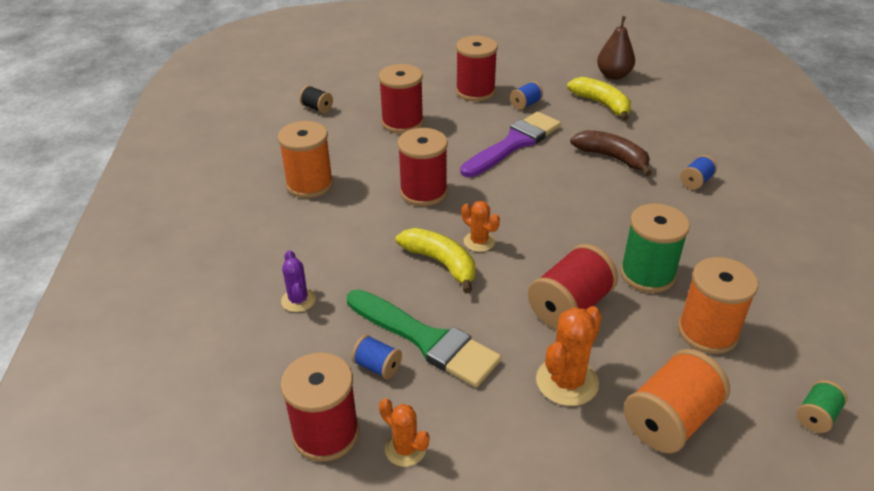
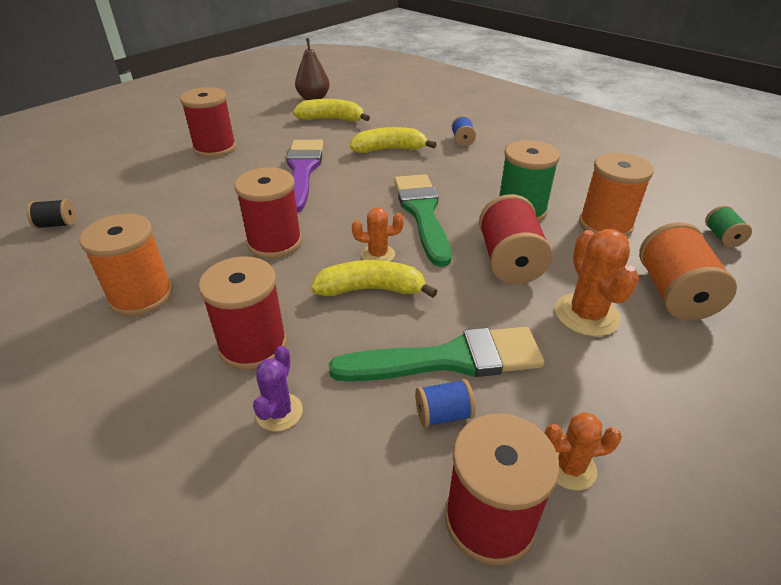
camera: 45 degrees left, 0 degrees up
purple cactus [281,250,316,312] -> purple cactus turned 75 degrees clockwise [253,346,303,432]
red spool [378,64,424,133] -> red spool moved to [198,256,287,370]
blue spool [510,81,543,110] -> none
brown banana [570,130,652,176] -> yellow banana [350,127,436,153]
none -> green brush [394,174,451,267]

